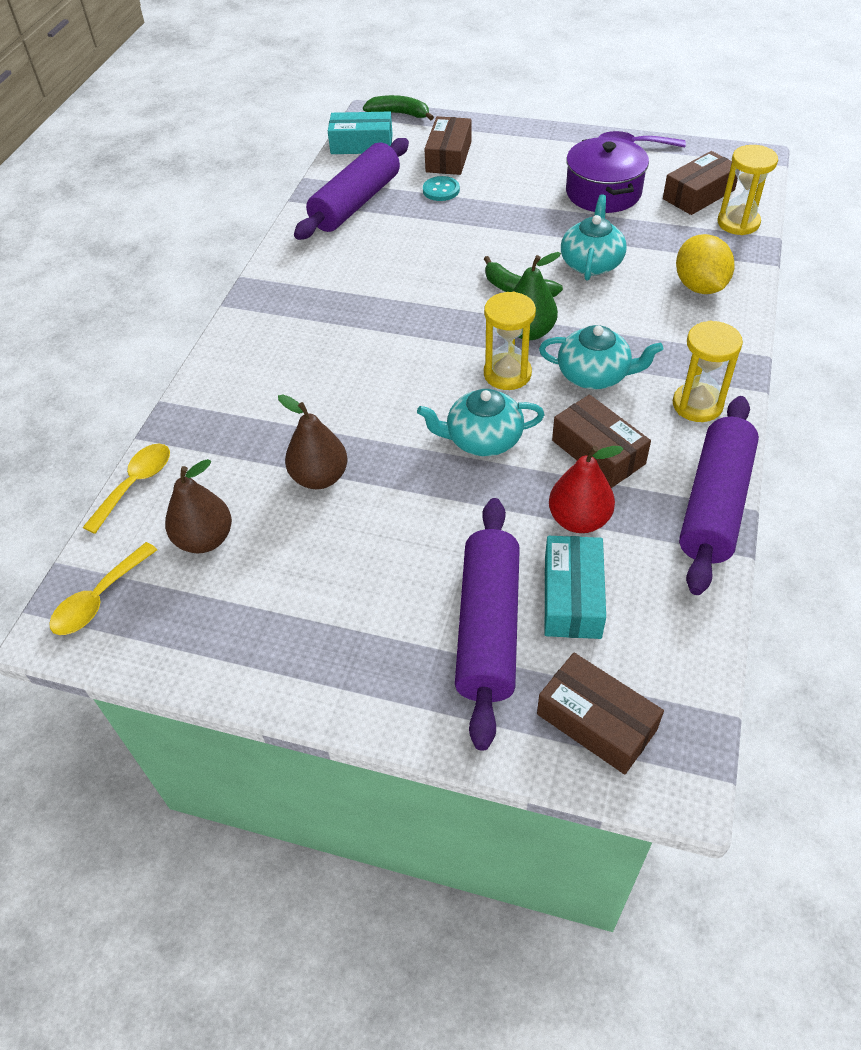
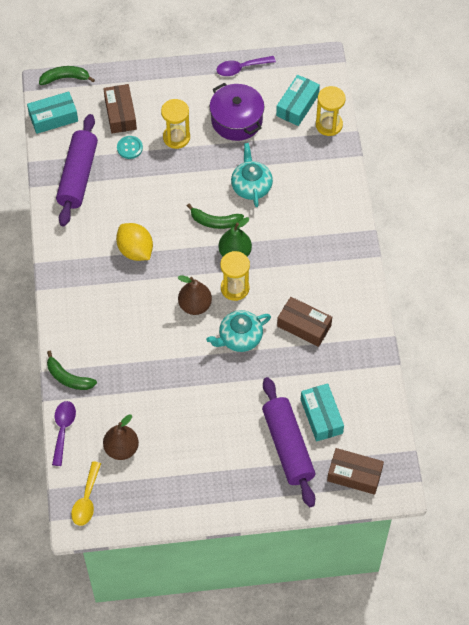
camera: 25 degrees left, 10 degrees up
yellow spoon [83,444,170,534] -> purple spoon [52,401,76,466]
brown pear [278,394,348,489] -> brown pear moved to [177,275,212,315]
turquoise teapot [539,325,663,389] -> none
red pear [549,446,623,533] -> none
brown box [663,151,738,215] -> turquoise box [276,75,320,126]
yellow hourglass [673,321,743,422] -> yellow hourglass moved to [161,99,190,149]
yellow lemon [676,234,735,294] -> yellow lemon moved to [116,223,153,261]
purple rolling pin [679,396,759,595] -> none
none -> green banana [47,351,97,390]

